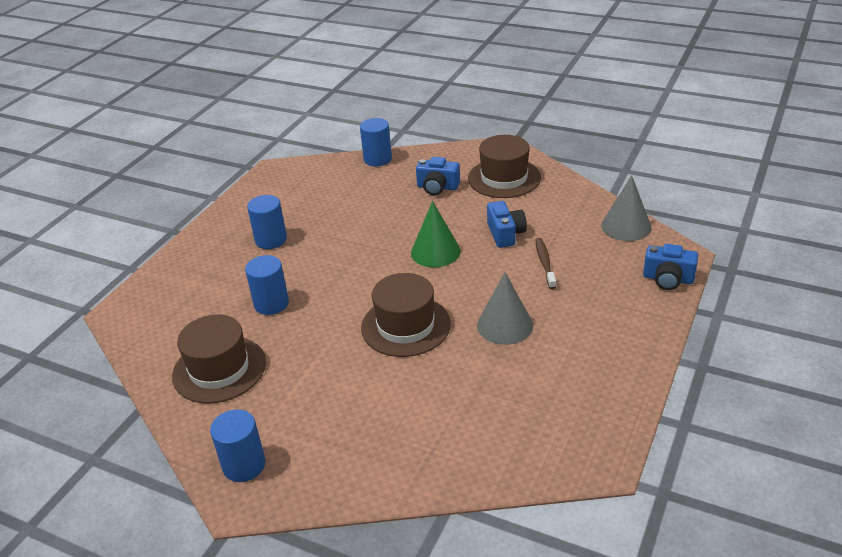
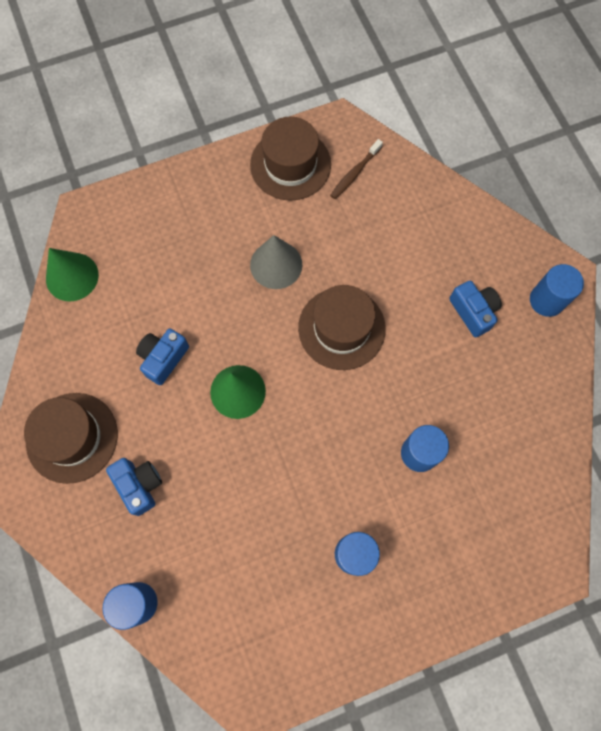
camera: 140 degrees left, 35 degrees up
brown hat [172,314,266,404] -> brown hat moved to [250,116,331,201]
brown toothbrush [535,238,556,289] -> brown toothbrush moved to [330,139,383,199]
grey cone [601,175,652,241] -> green cone [46,248,99,301]
blue camera [643,244,698,290] -> blue camera moved to [449,281,502,337]

